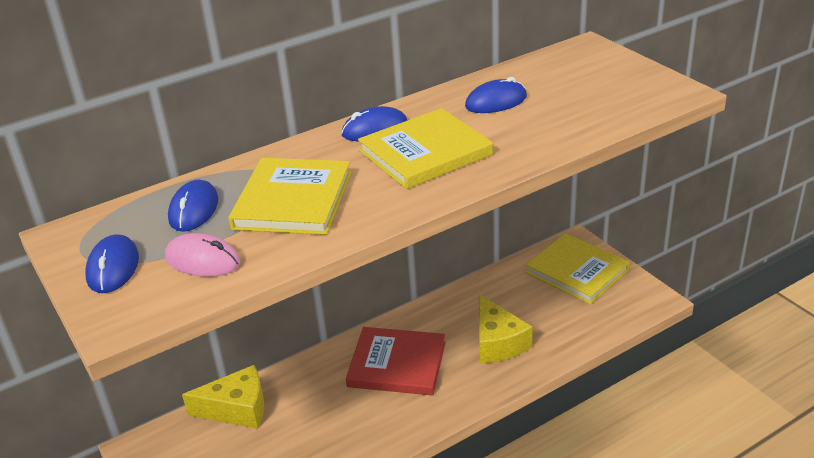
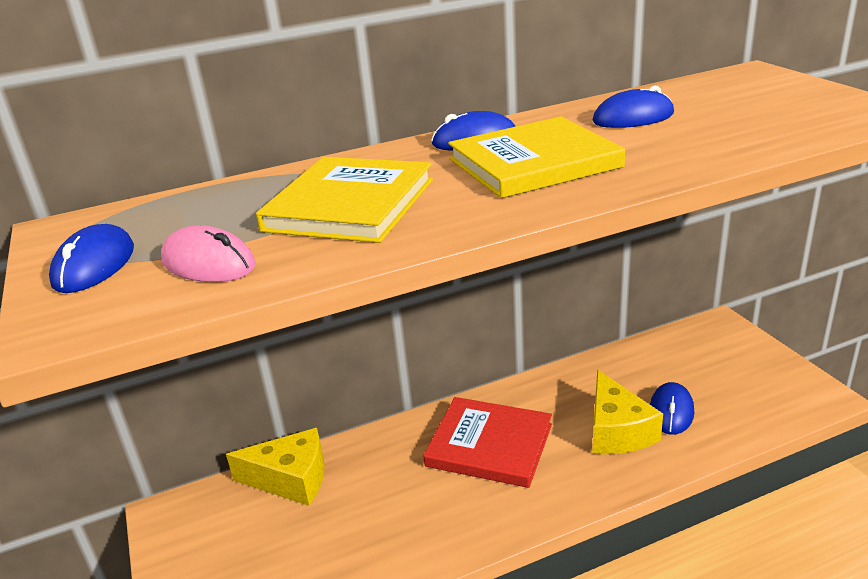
camera: 10 degrees right, 5 degrees down
blue mouse [168,180,218,232] -> blue mouse moved to [650,382,694,435]
yellow book [526,233,630,304] -> none

